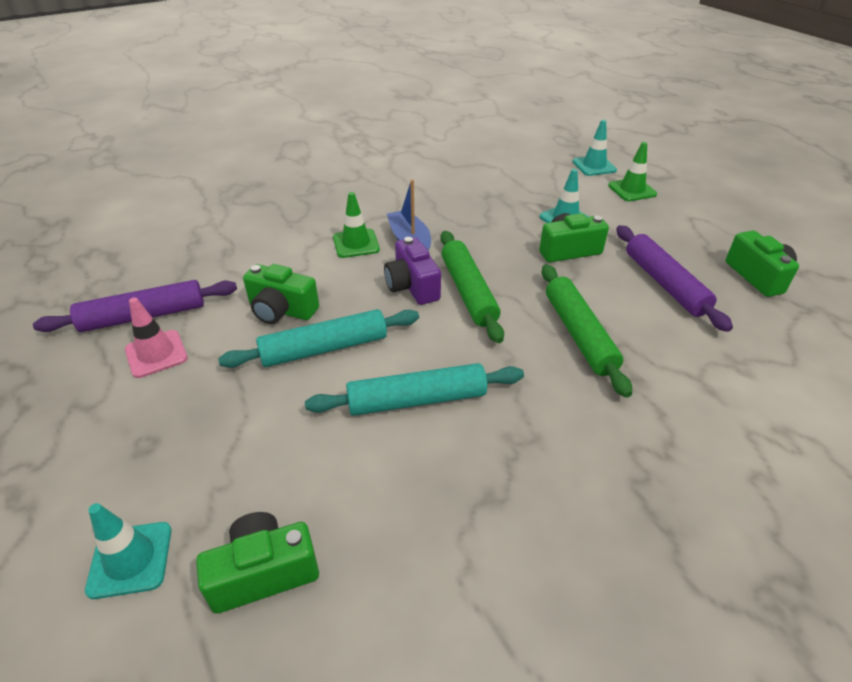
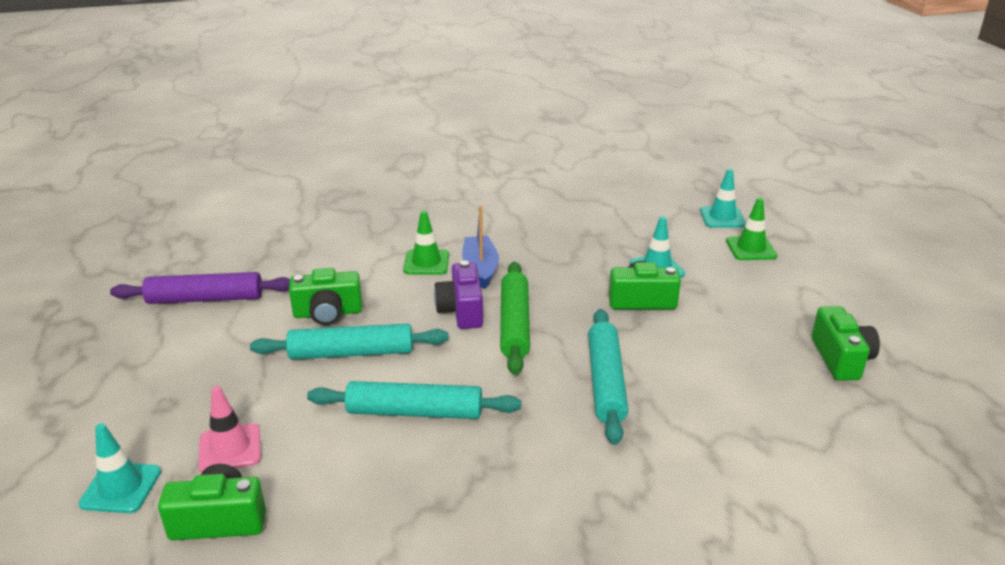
camera: 15 degrees right, 10 degrees down
pink traffic cone [125,297,188,378] -> pink traffic cone moved to [198,386,261,473]
green camera [243,264,319,324] -> green camera turned 45 degrees counterclockwise [289,268,362,325]
green rolling pin [541,264,632,398] -> turquoise rolling pin [588,309,628,445]
purple rolling pin [616,225,733,332] -> none

